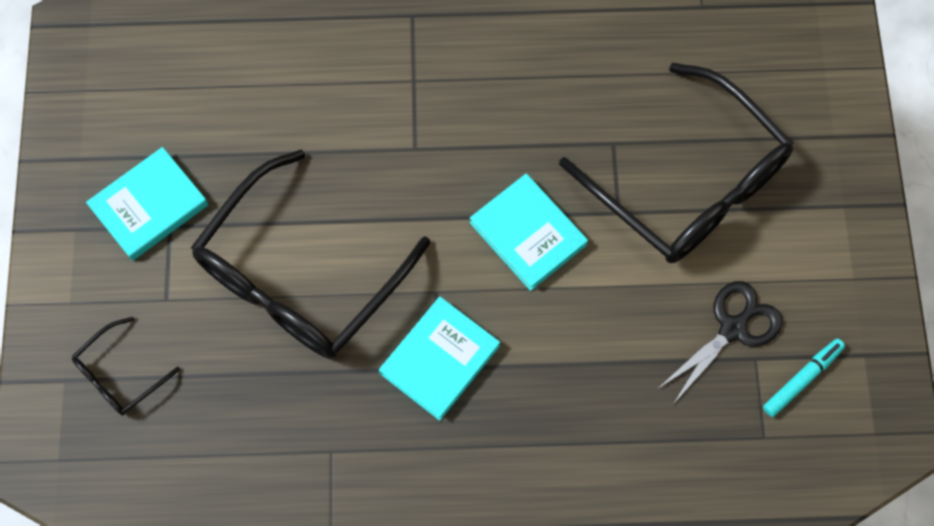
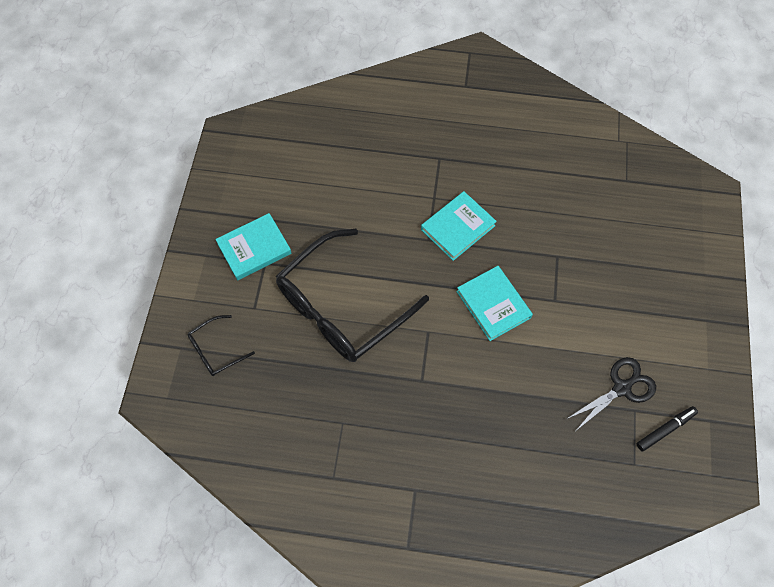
camera: 10 degrees right, 5 degrees down
turquoise book [379,297,500,421] -> turquoise book moved to [421,191,497,261]
black glasses [559,63,794,263] -> none
turquoise marker [763,339,845,417] -> black marker [636,406,698,451]

